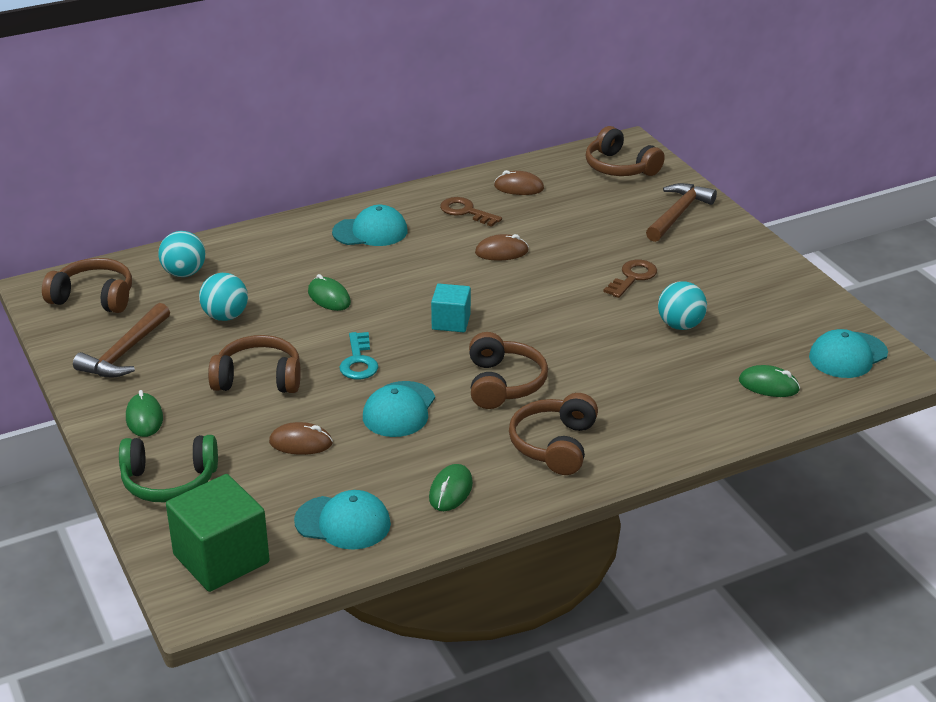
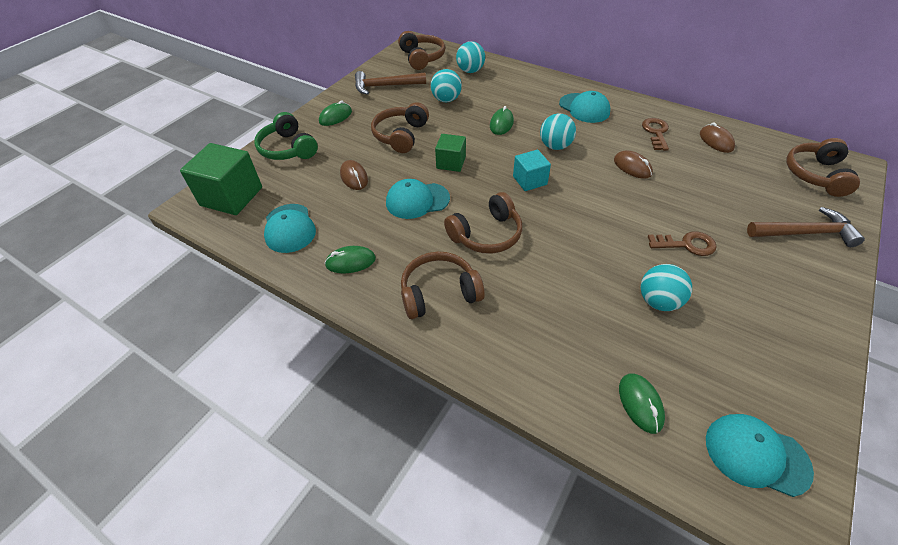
camera: 60 degrees right, 15 degrees up
brown headphones [208,335,301,393] -> brown headphones turned 135 degrees counterclockwise [371,102,429,153]
turquoise key [340,332,378,379] -> green cube [435,134,466,172]
none -> turquoise ball [540,114,576,150]

